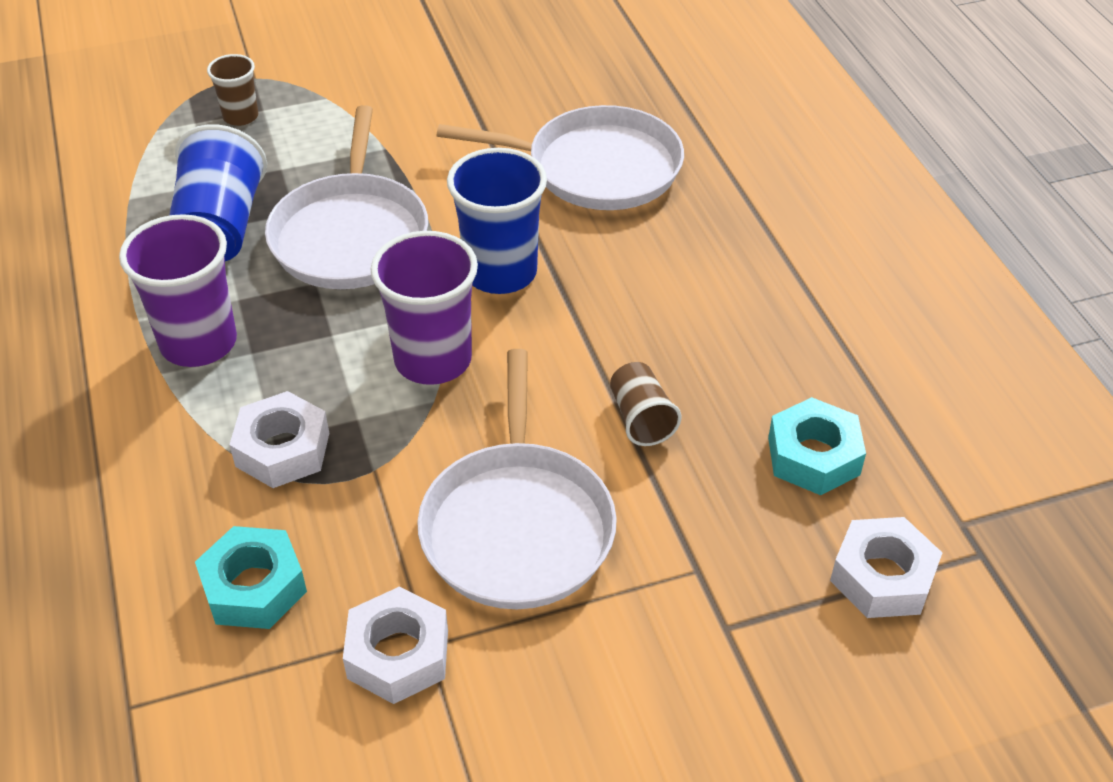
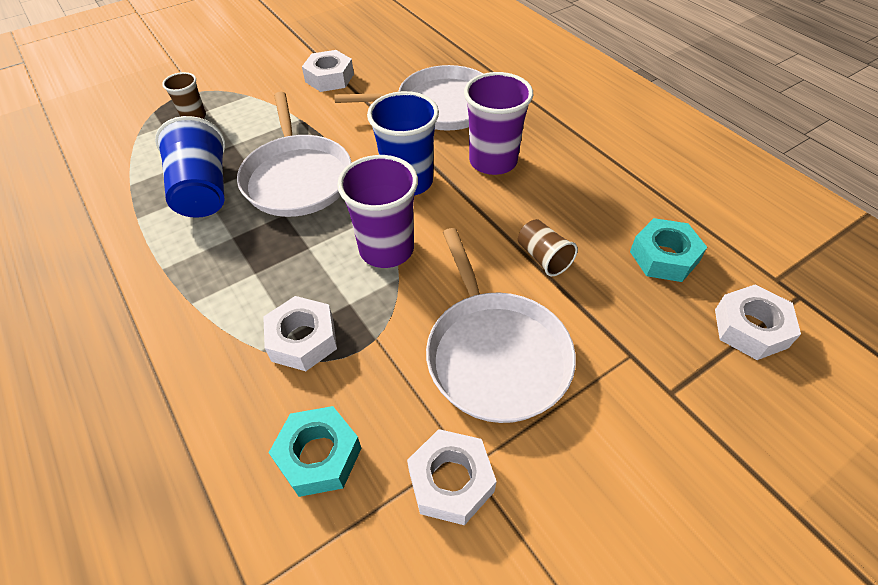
camera: 15 degrees left, 5 degrees up
purple cup [119,214,237,367] -> purple cup moved to [464,72,533,175]
none -> white nut [302,50,354,92]

